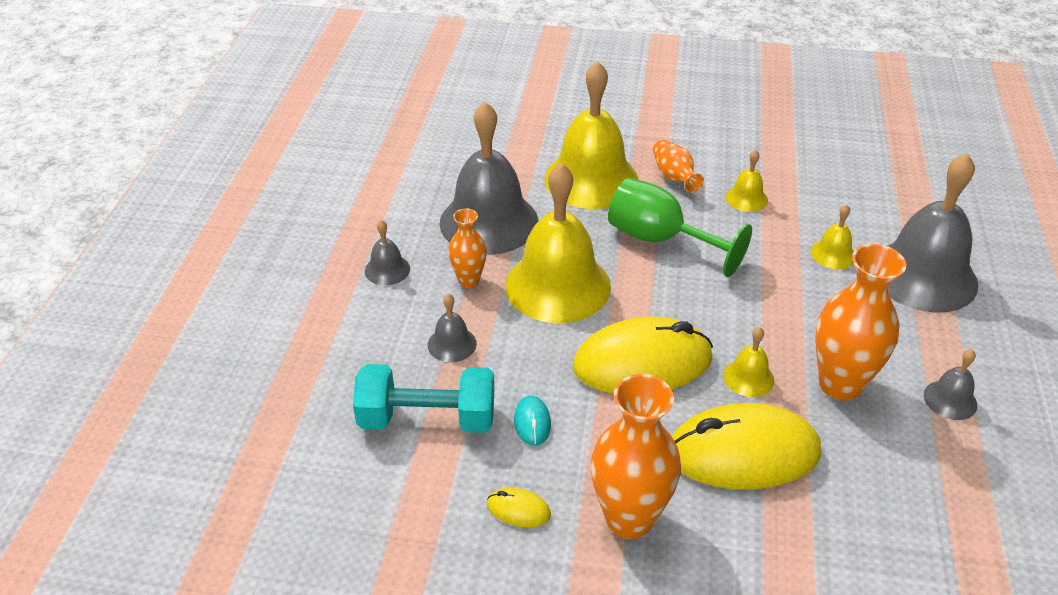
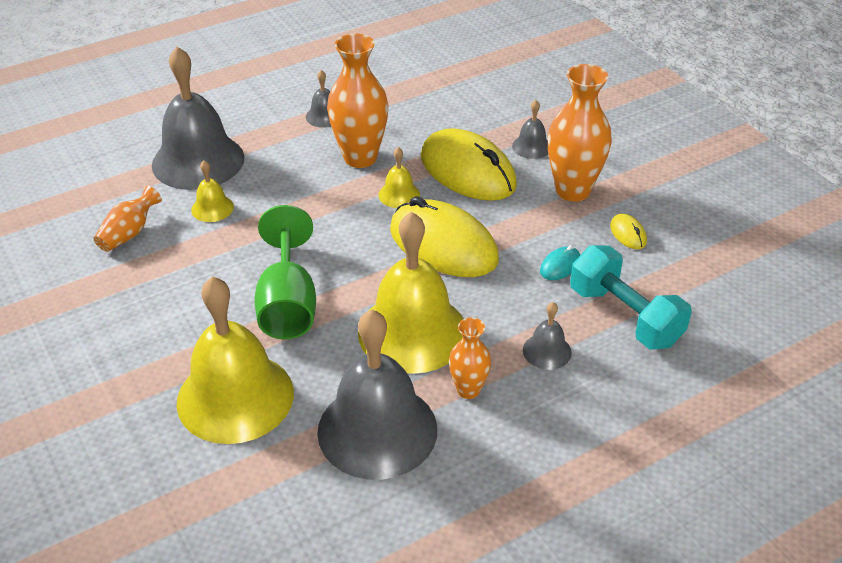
camera: 130 degrees left, 0 degrees up
grey bell [365,220,410,285] -> grey bell moved to [512,100,548,159]
orange vase [653,139,704,193] -> orange vase moved to [93,186,162,252]
yellow bell [726,150,768,212] -> none

